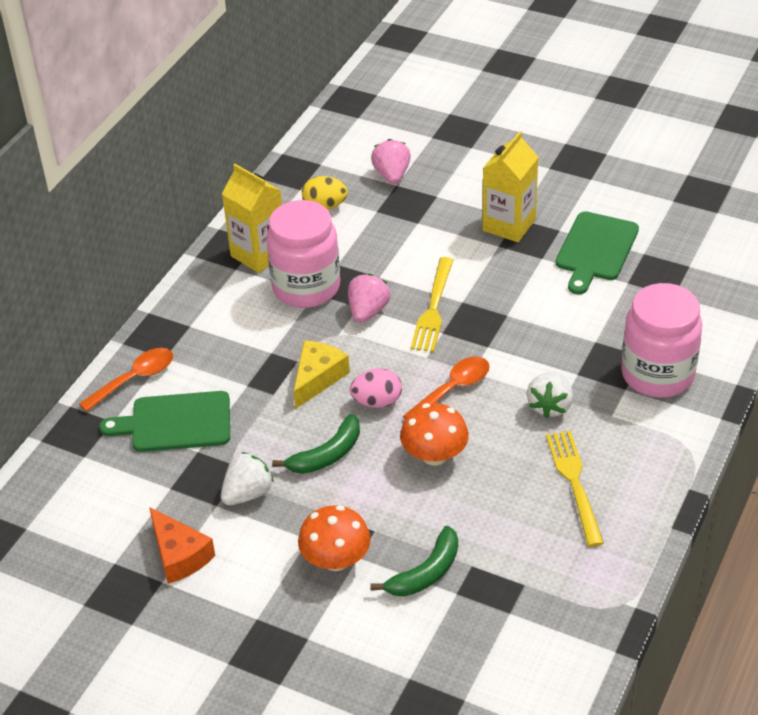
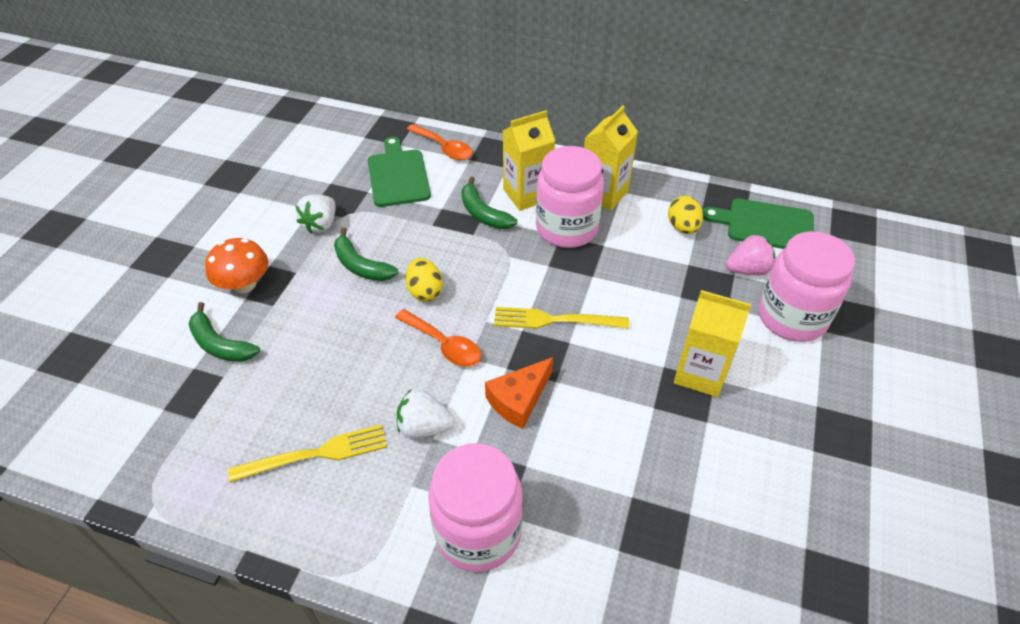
camera: 80 degrees right, 5 degrees up
orange cheese [149,507,215,584] -> orange cheese moved to [485,357,553,429]
white strawberry [221,452,274,505] -> white strawberry turned 75 degrees clockwise [295,194,335,233]
yellow cheese [294,340,350,409] -> none
pink strawberry [348,274,390,323] -> none
pink egg [350,368,402,408] -> yellow egg [405,258,443,302]
orange mushroom [400,403,469,466] -> none
green cutting board [556,211,639,294] -> green cutting board moved to [703,198,814,249]
none -> green banana [461,177,517,229]
none -> yellow carton [503,110,555,211]
none -> pink jar [759,231,855,342]

